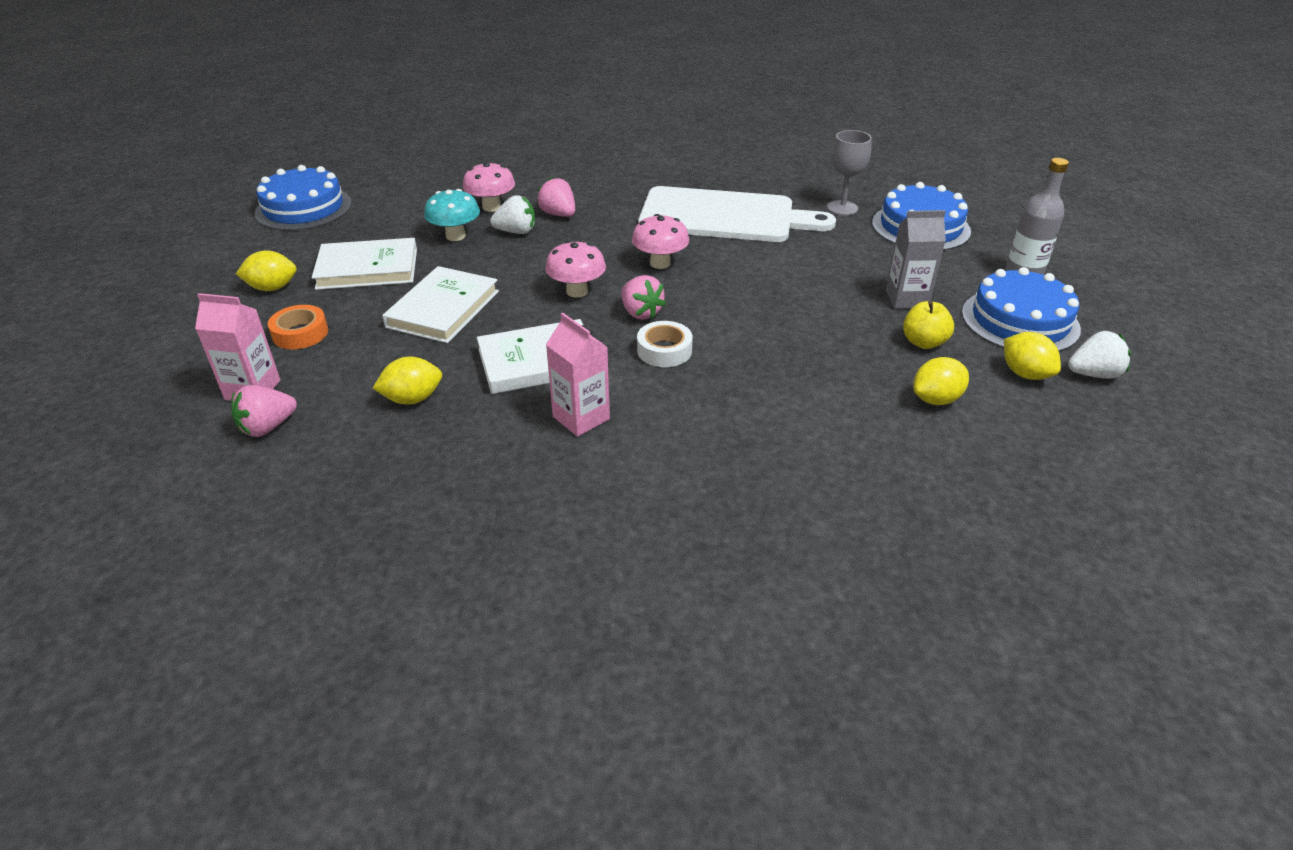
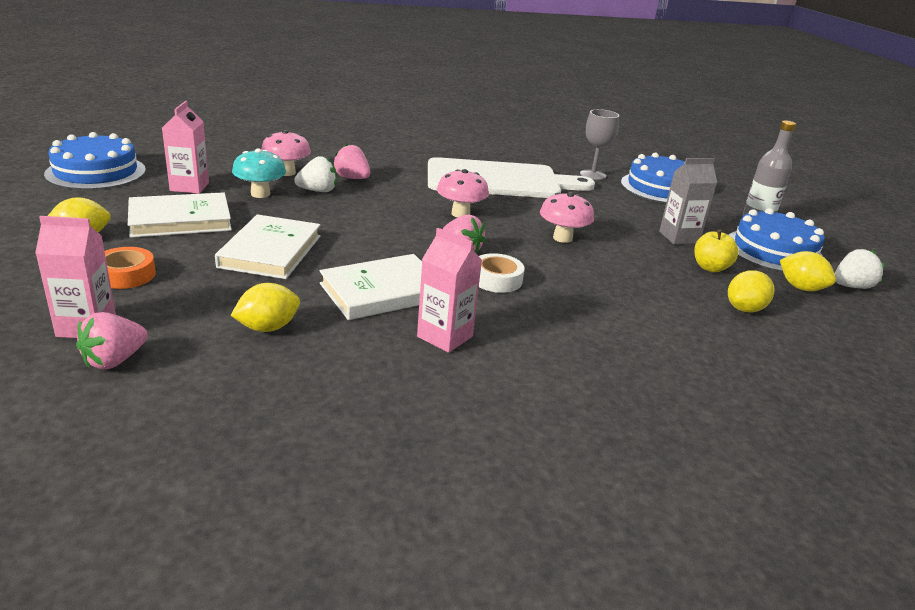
camera: 15 degrees left, 10 degrees down
pink mushroom [545,241,606,298] -> pink mushroom moved to [540,192,594,243]
none -> pink carton [162,101,209,194]

